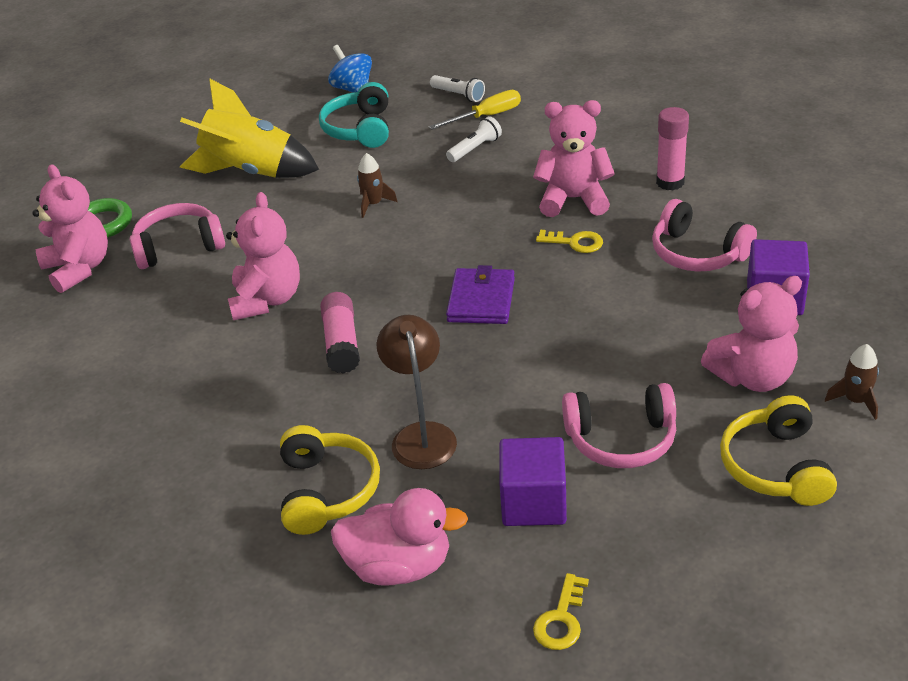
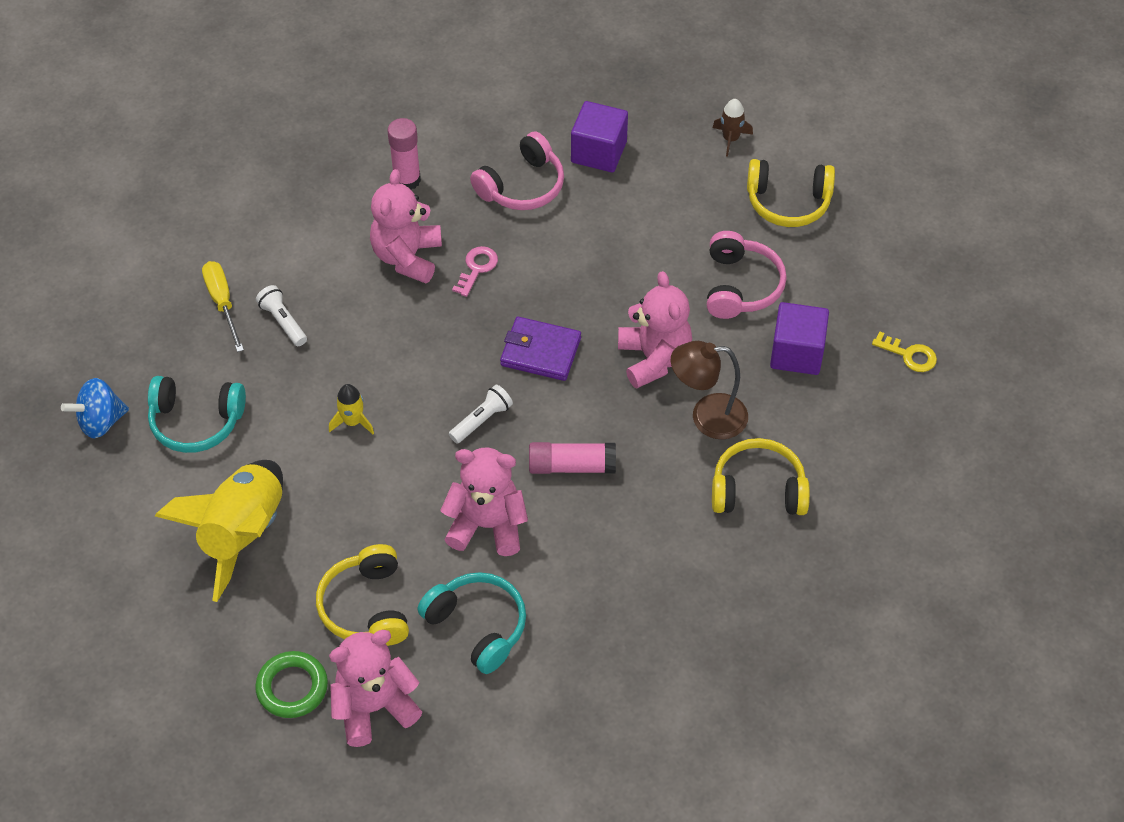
camera: 85 degrees left, 15 degrees up
pink headphones [130,203,225,269] -> yellow headphones [316,544,409,646]
pink duck [331,488,468,586] -> none
brown rocket [357,153,398,218] -> yellow rocket [329,384,374,434]
white flashlight [430,75,485,102] -> white flashlight moved to [449,385,513,443]
yellow key [536,230,603,253] -> pink key [452,246,498,297]
pink teddy bear [701,276,802,392] -> pink teddy bear moved to [618,271,692,389]
none -> turquoise headphones [417,572,526,674]

